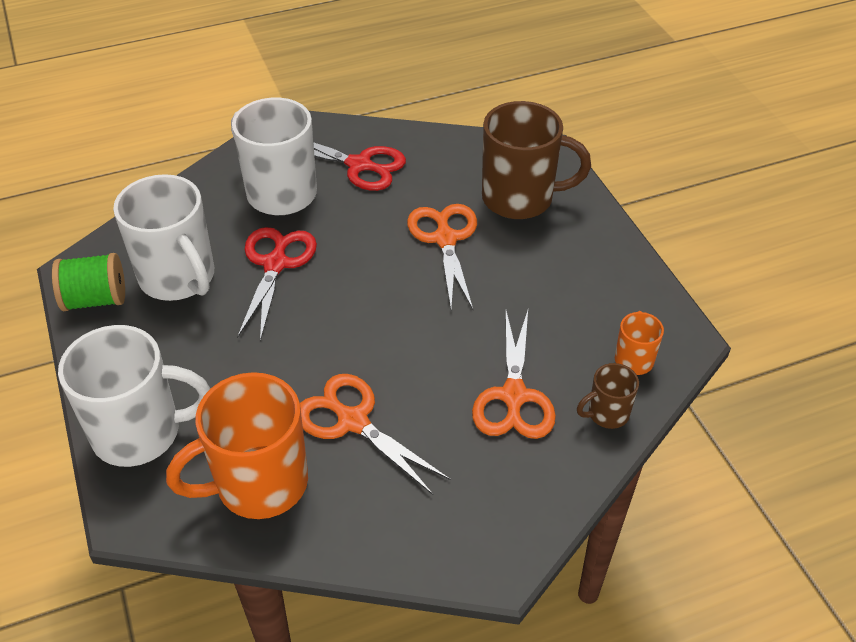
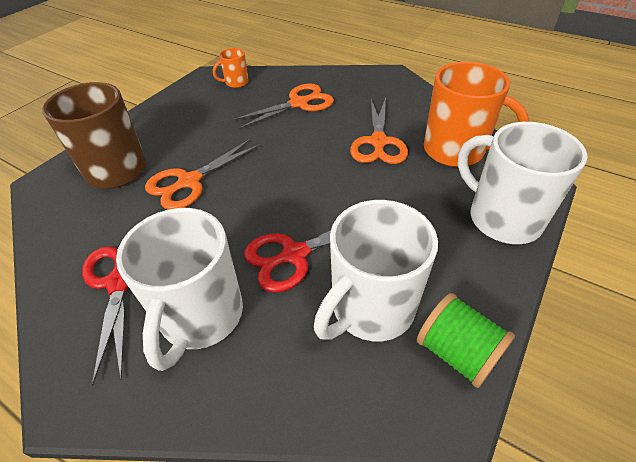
camera: 125 degrees left, 0 degrees up
white mug [113,174,214,301] -> white mug turned 150 degrees counterclockwise [314,200,438,342]
brown mug [577,363,639,429] -> none

